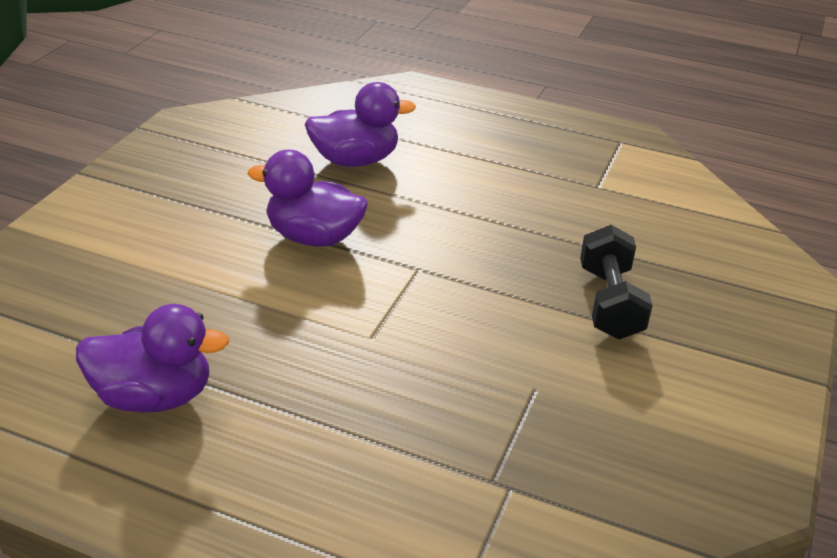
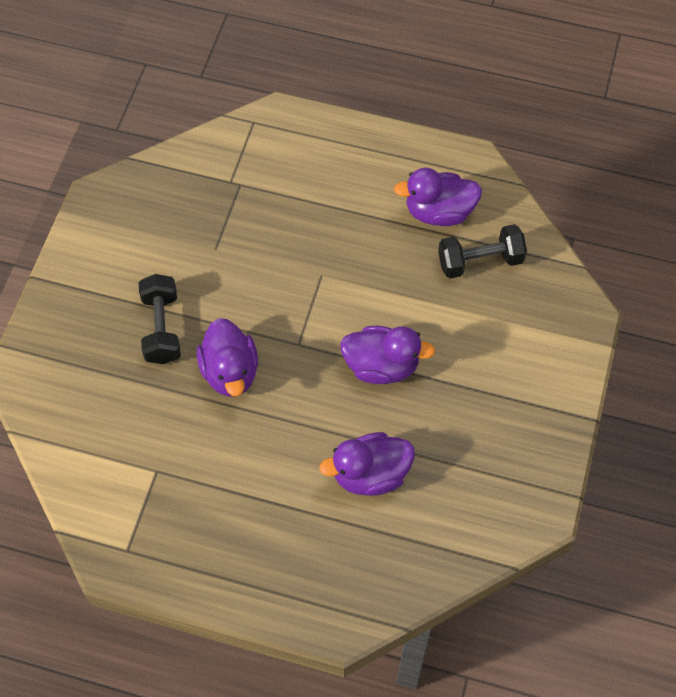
camera: 175 degrees right, 25 degrees up
none -> purple duck [197,318,258,397]
none -> black dumbbell [438,224,527,279]

